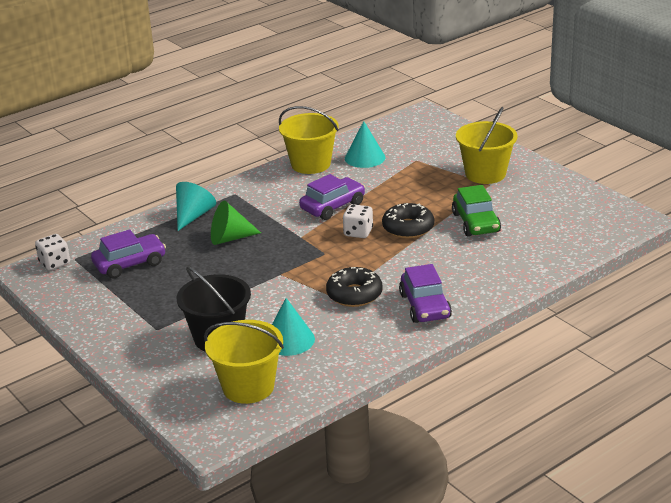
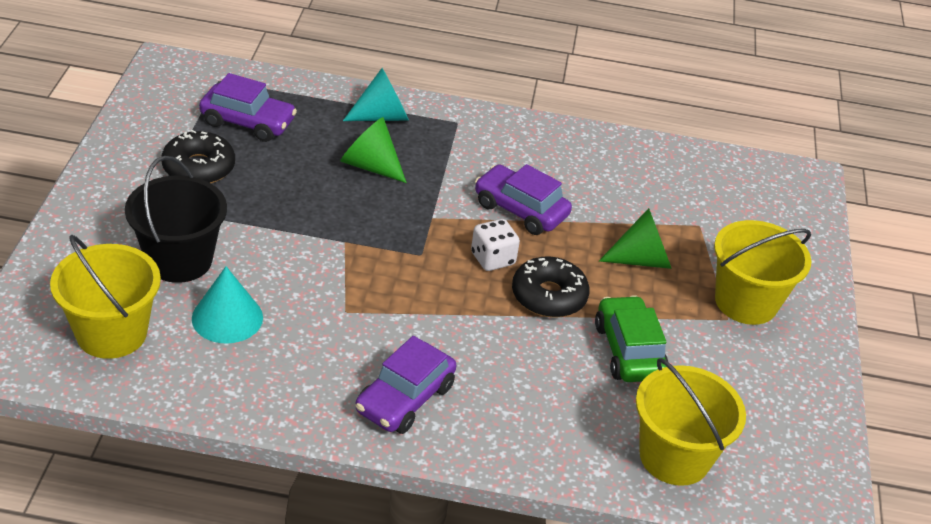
camera: 40 degrees right, 10 degrees up
white dice [35,234,70,271] -> none
yellow bucket [279,106,339,174] -> yellow bucket moved to [636,358,746,486]
purple car [299,174,365,220] -> purple car turned 150 degrees counterclockwise [475,164,572,235]
black donut [326,267,383,307] -> black donut moved to [161,130,235,183]
turquoise cone [345,121,385,168] -> none
green car [452,185,501,236] -> green car turned 135 degrees clockwise [595,295,668,382]
none -> green cone [599,208,672,269]

